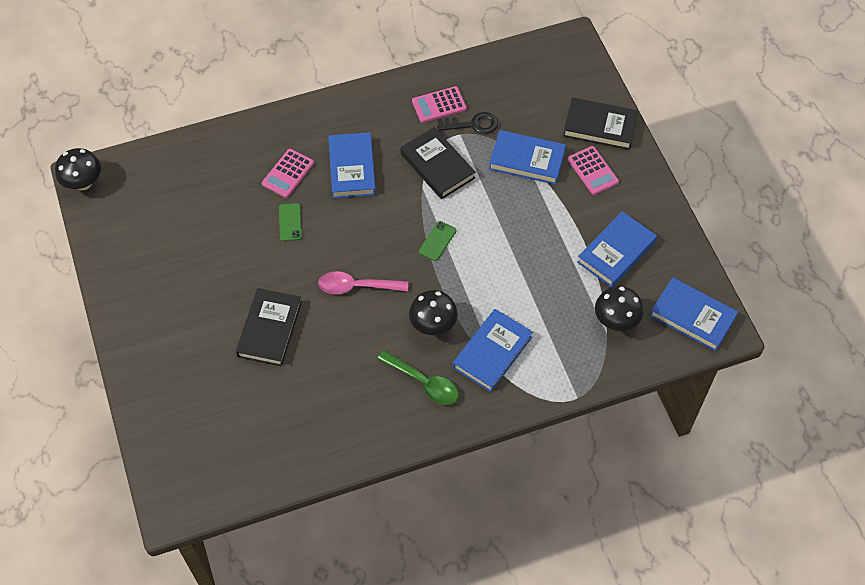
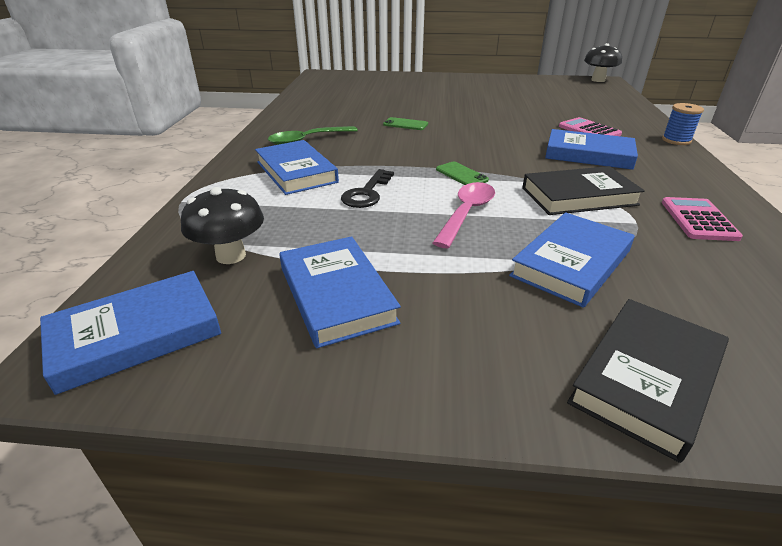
camera: 115 degrees right, 25 degrees down
black book [236,288,302,366] -> none
green phone [279,203,302,241] -> green phone moved to [383,117,428,130]
pink spoon [318,271,408,294] -> pink spoon moved to [433,182,495,248]
black mushroom [409,290,458,335] -> none
black key [437,112,498,134] -> black key moved to [341,169,394,208]
pink calculator [568,146,619,195] -> none
none -> blue spool [662,103,704,145]

